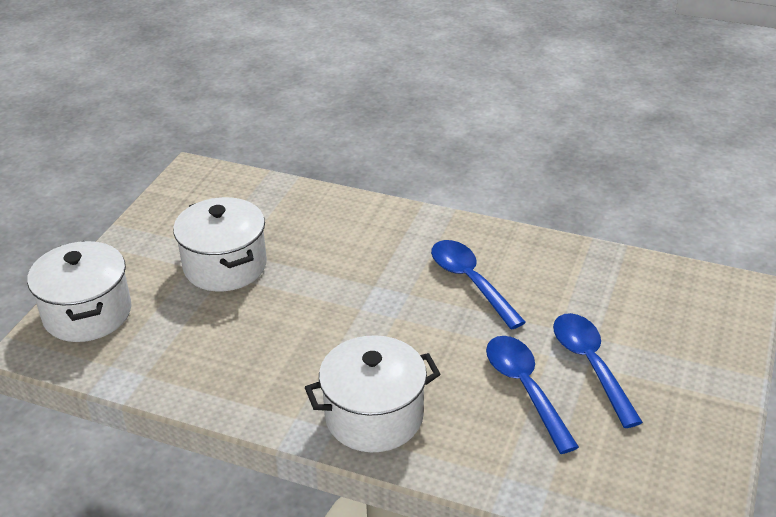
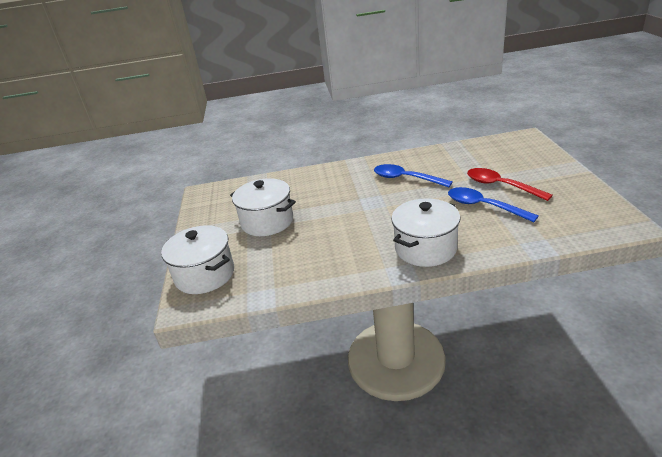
camera: 25 degrees left, 5 degrees down
blue spoon [553,313,643,428] -> red spoon [467,168,553,201]

